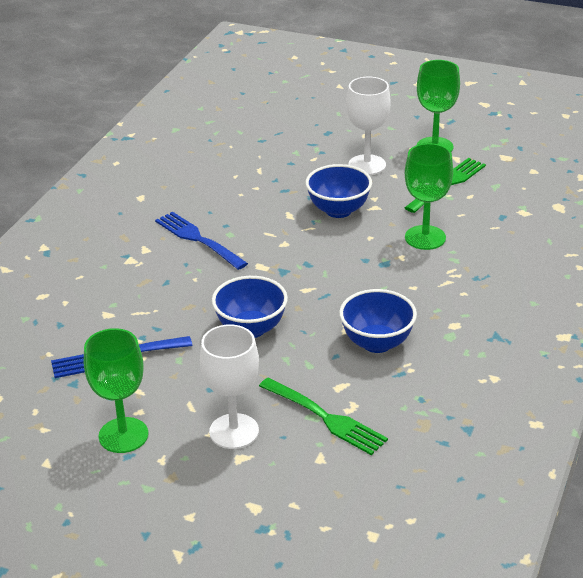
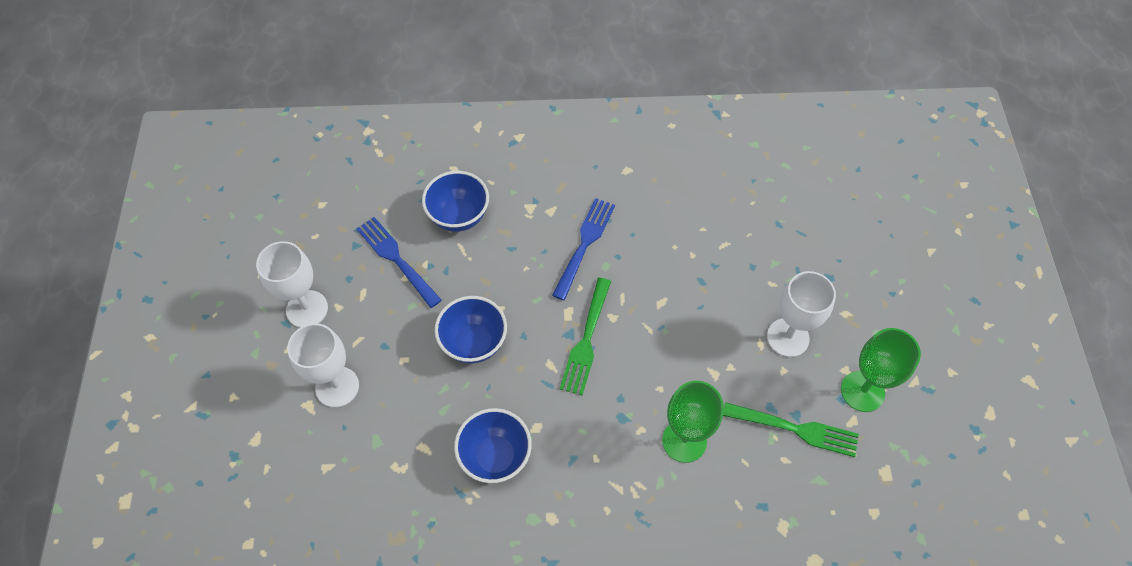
camera: 65 degrees right, 25 degrees up
green goblet [84,328,148,453] -> white goblet [256,241,328,328]
green fork [259,377,388,455] -> green fork moved to [560,278,611,395]
blue bowl [306,164,372,218] -> blue bowl moved to [422,171,489,232]

